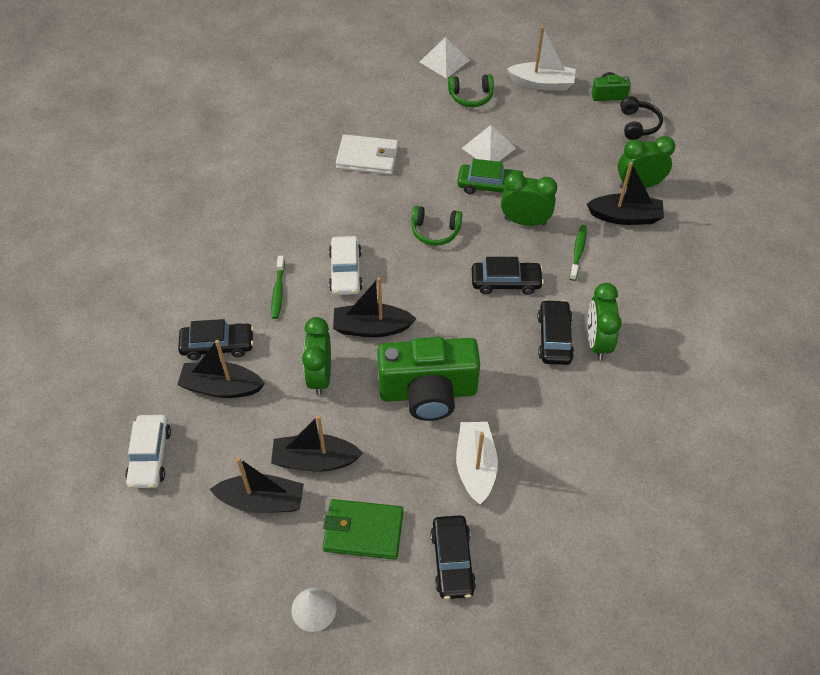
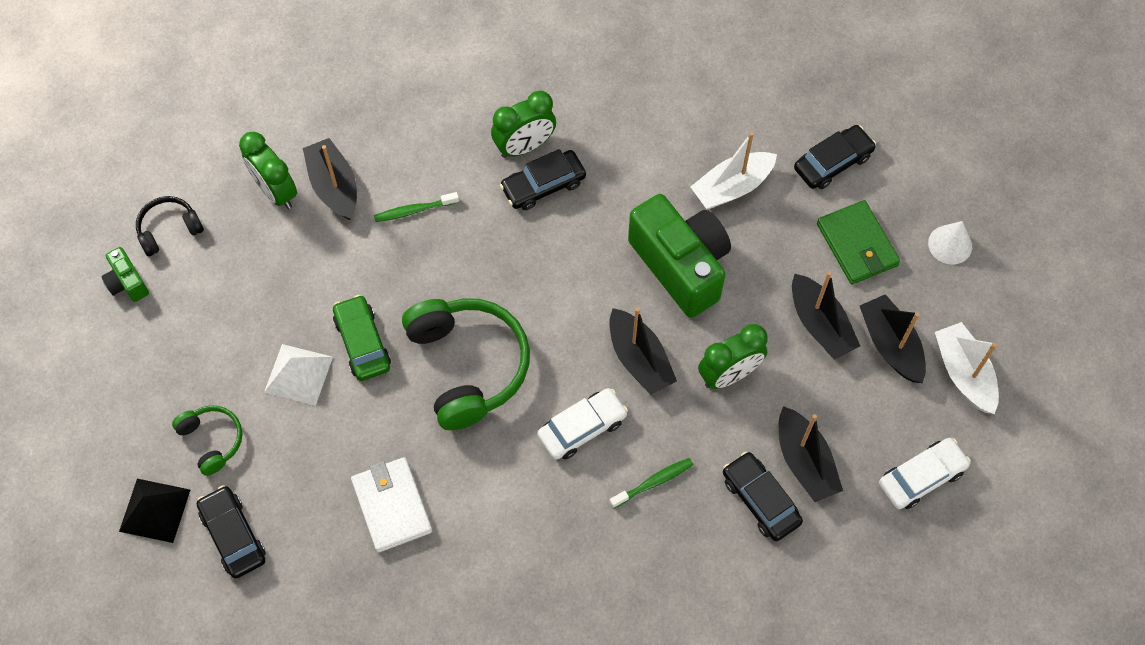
camera: 120 degrees left, 10 degrees up
green headphones [411,206,462,246] -> green headphones [402,298,530,430], size x1.97
white pyramid [420,37,470,79] -> black pyramid [119,479,190,543]
black car [472,257,544,294] -> black car moved to [197,485,266,579]
green clock [501,172,557,226] -> none
white boat [507,26,576,90] -> white boat moved to [935,322,999,414]

